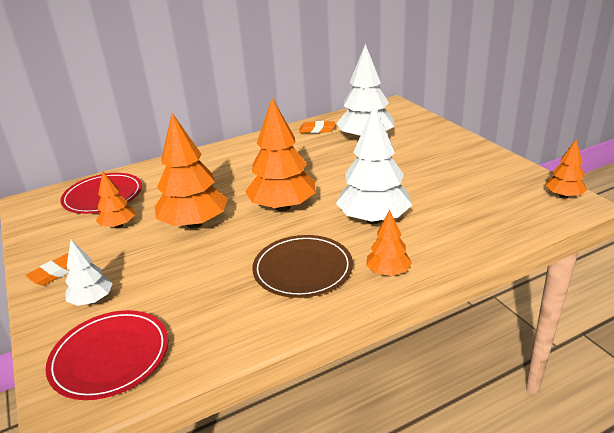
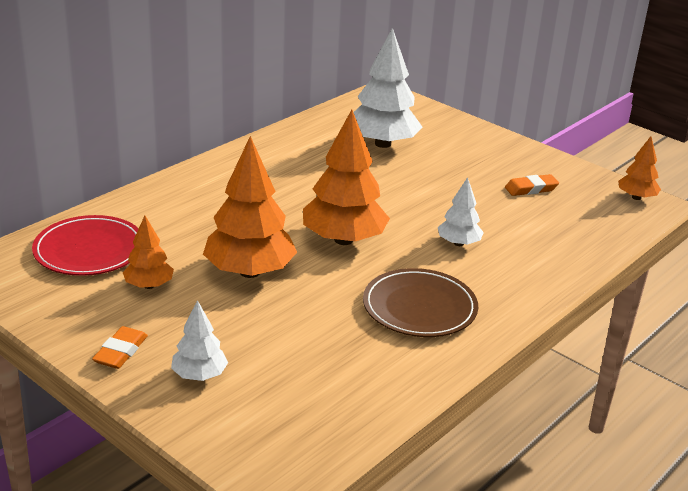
camera: 25 degrees left, 0 degrees up
red plate [45,310,168,400] -> none
orange eraser [299,121,335,133] -> orange eraser moved to [505,174,559,196]
white tree [336,105,412,224] -> white tree [438,177,484,246], size x0.53
orange tree [366,210,412,276] -> none

